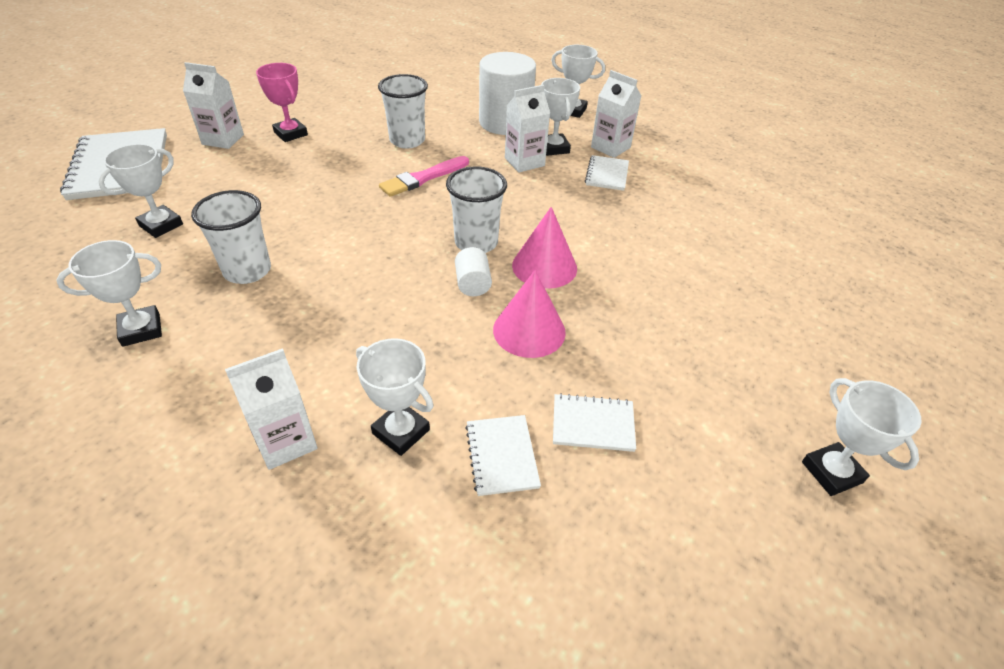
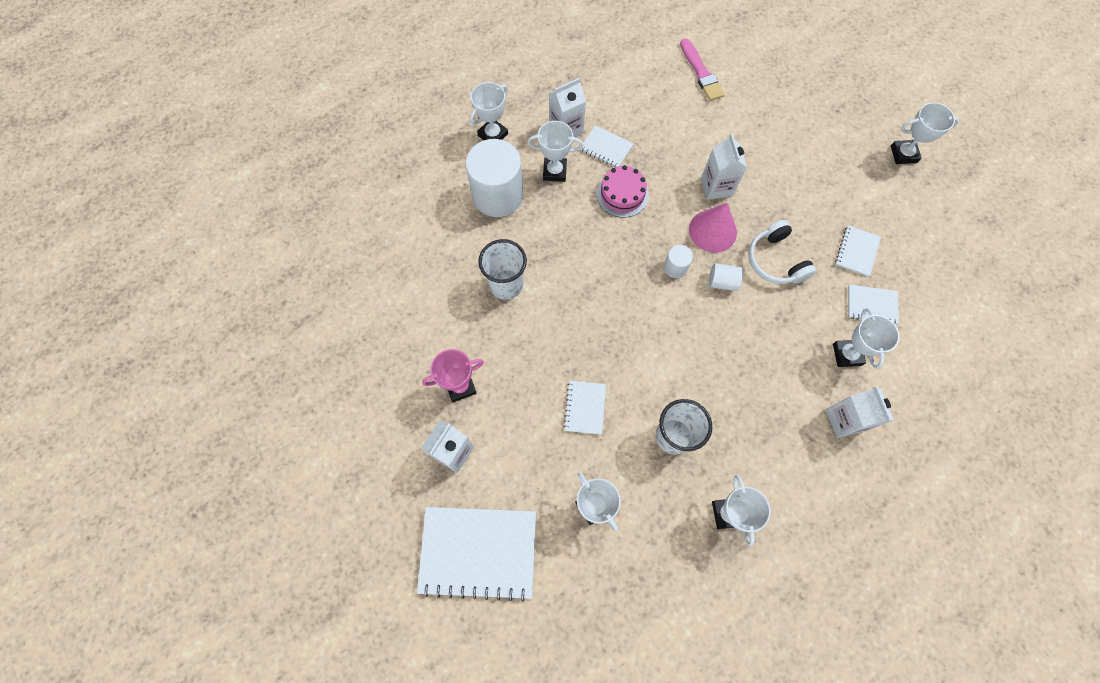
camera: 70 degrees left, 25 degrees up
white trophy [356,338,434,456] -> white trophy turned 60 degrees counterclockwise [833,308,900,369]
pink brush [379,156,469,197] -> pink brush moved to [680,38,725,101]
white cup [446,166,507,253] -> white cylinder [664,245,693,278]
pink cone [493,270,566,358] -> white headphones [748,220,816,284]
white carton [505,85,550,172] -> white carton moved to [701,133,747,200]
none -> white notebook [563,381,606,435]
none -> pink cake [596,165,649,218]

